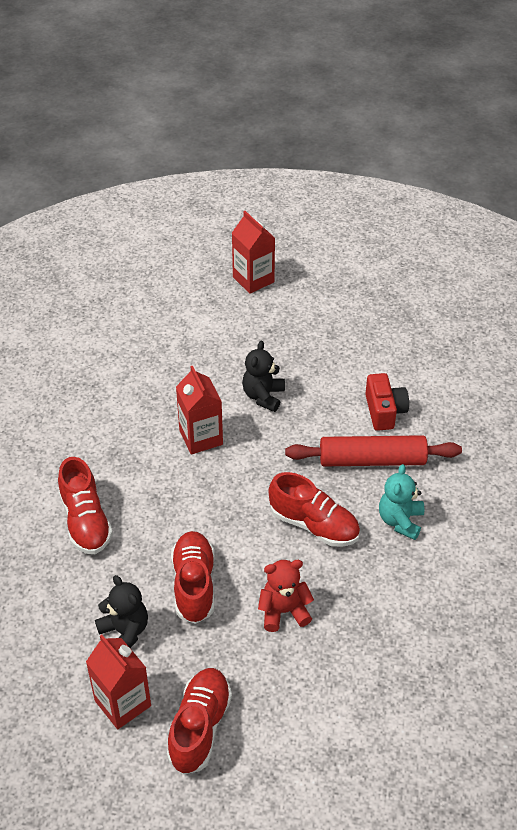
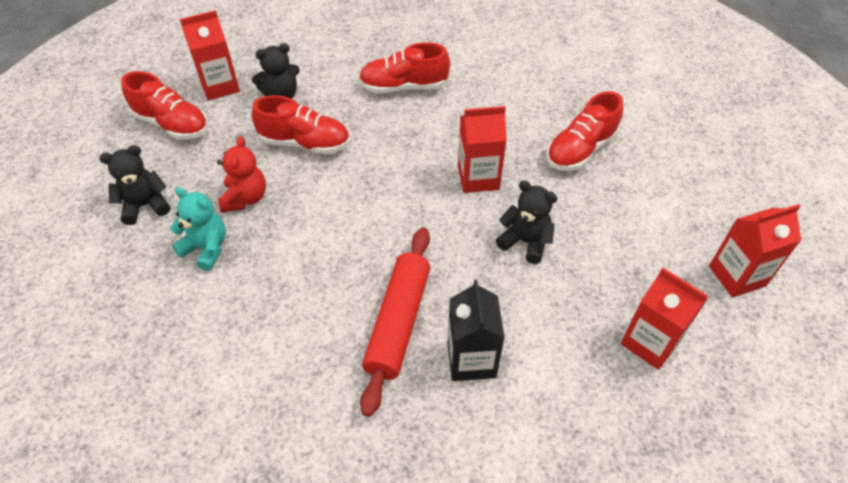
camera: 105 degrees right, 5 degrees up
red shoe [268,472,360,547] -> red shoe moved to [546,91,623,171]
red camera [365,373,409,431] -> black carton [448,280,505,381]
turquoise teddy bear [379,464,424,540] -> turquoise teddy bear moved to [170,187,226,271]
none -> black teddy bear [99,145,170,225]
none -> red carton [621,268,708,370]

